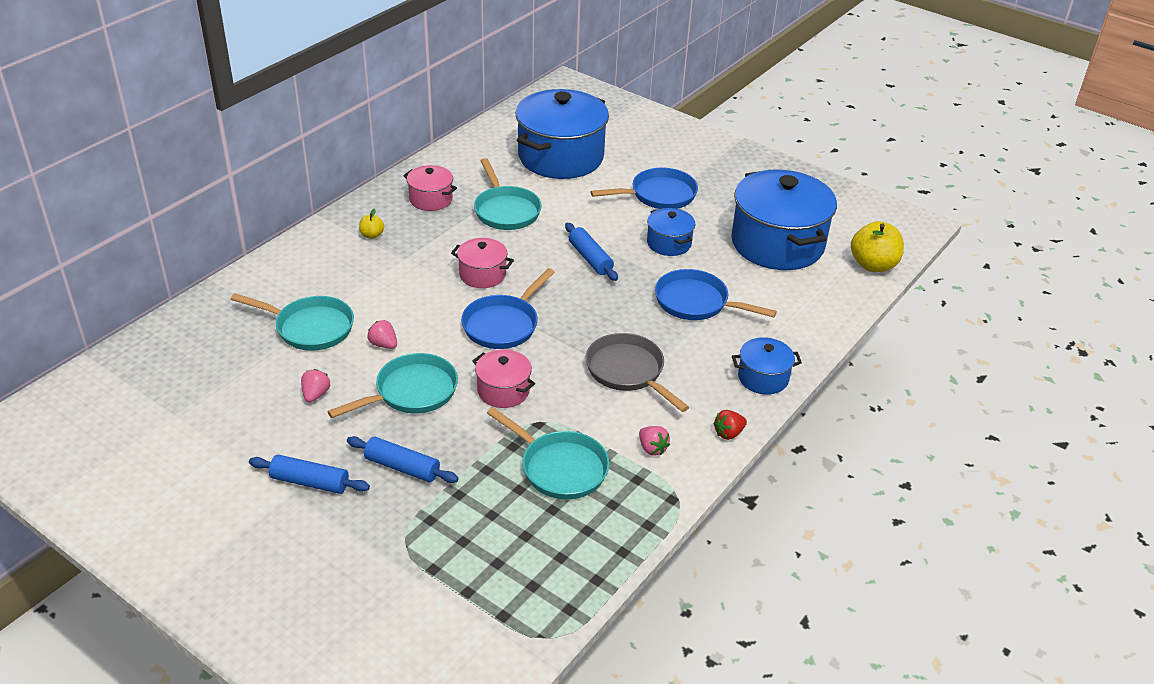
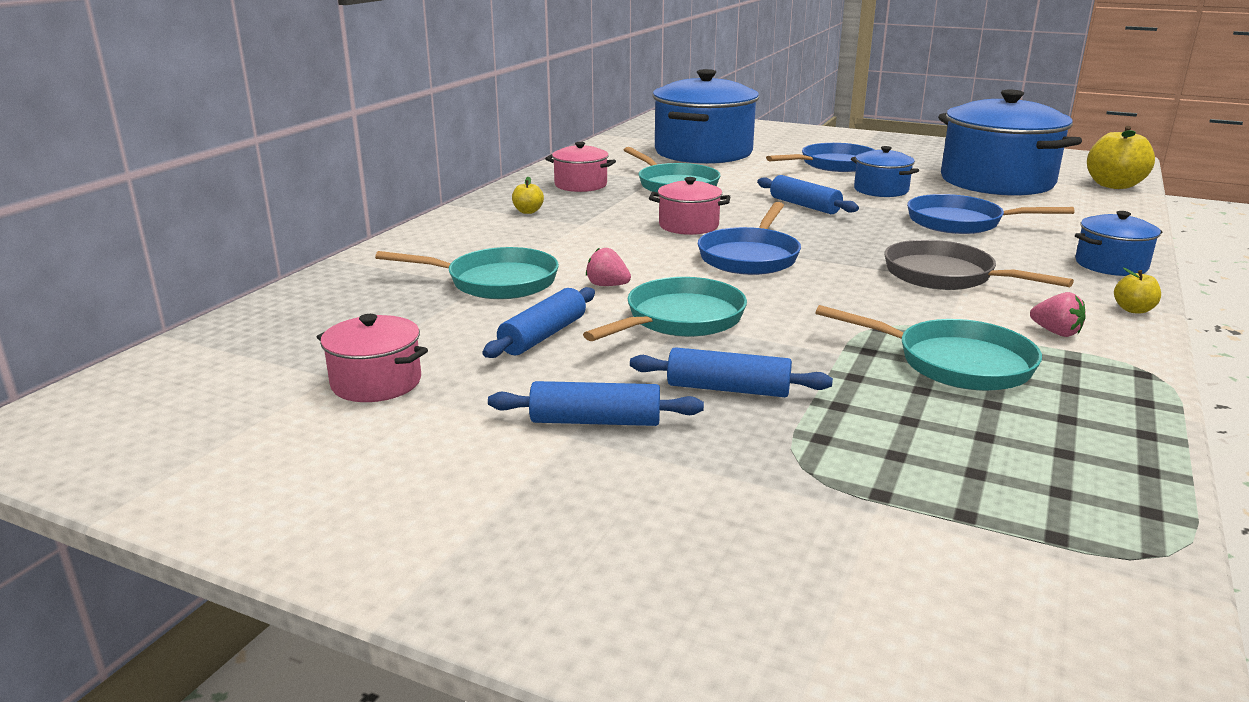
camera: 10 degrees left, 15 degrees down
pink strawberry [301,369,330,402] -> blue rolling pin [482,287,595,358]
pink pot [472,349,535,408] -> pink pot moved to [317,314,428,402]
red strawberry [713,410,747,440] -> yellow apple [1114,268,1161,314]

